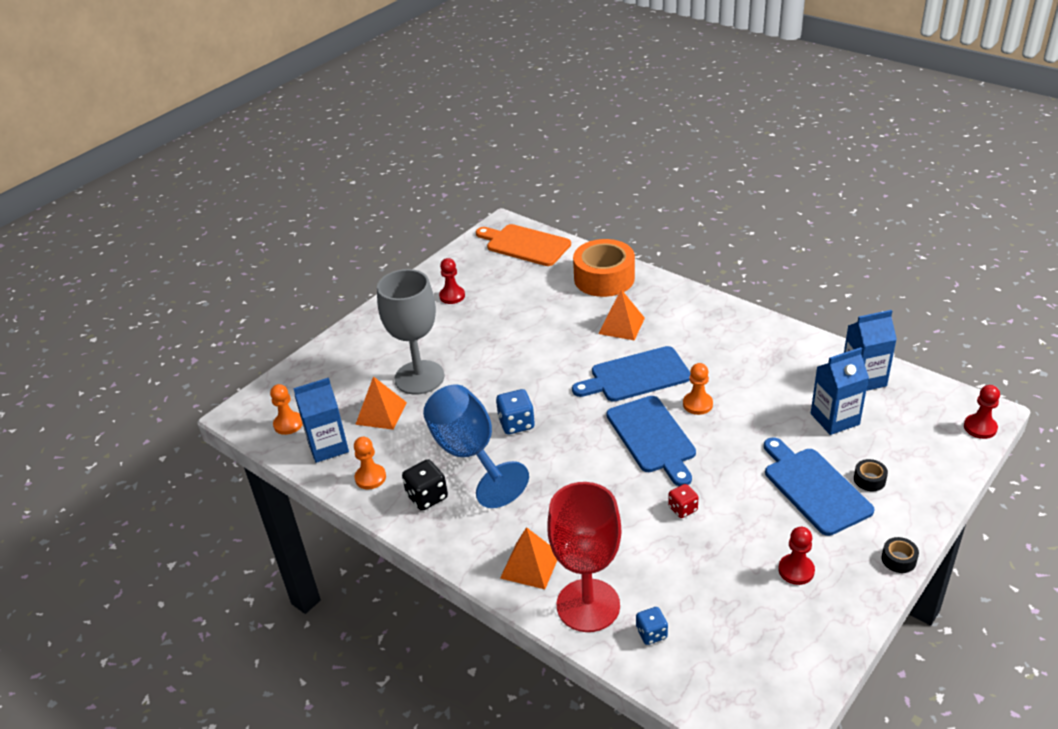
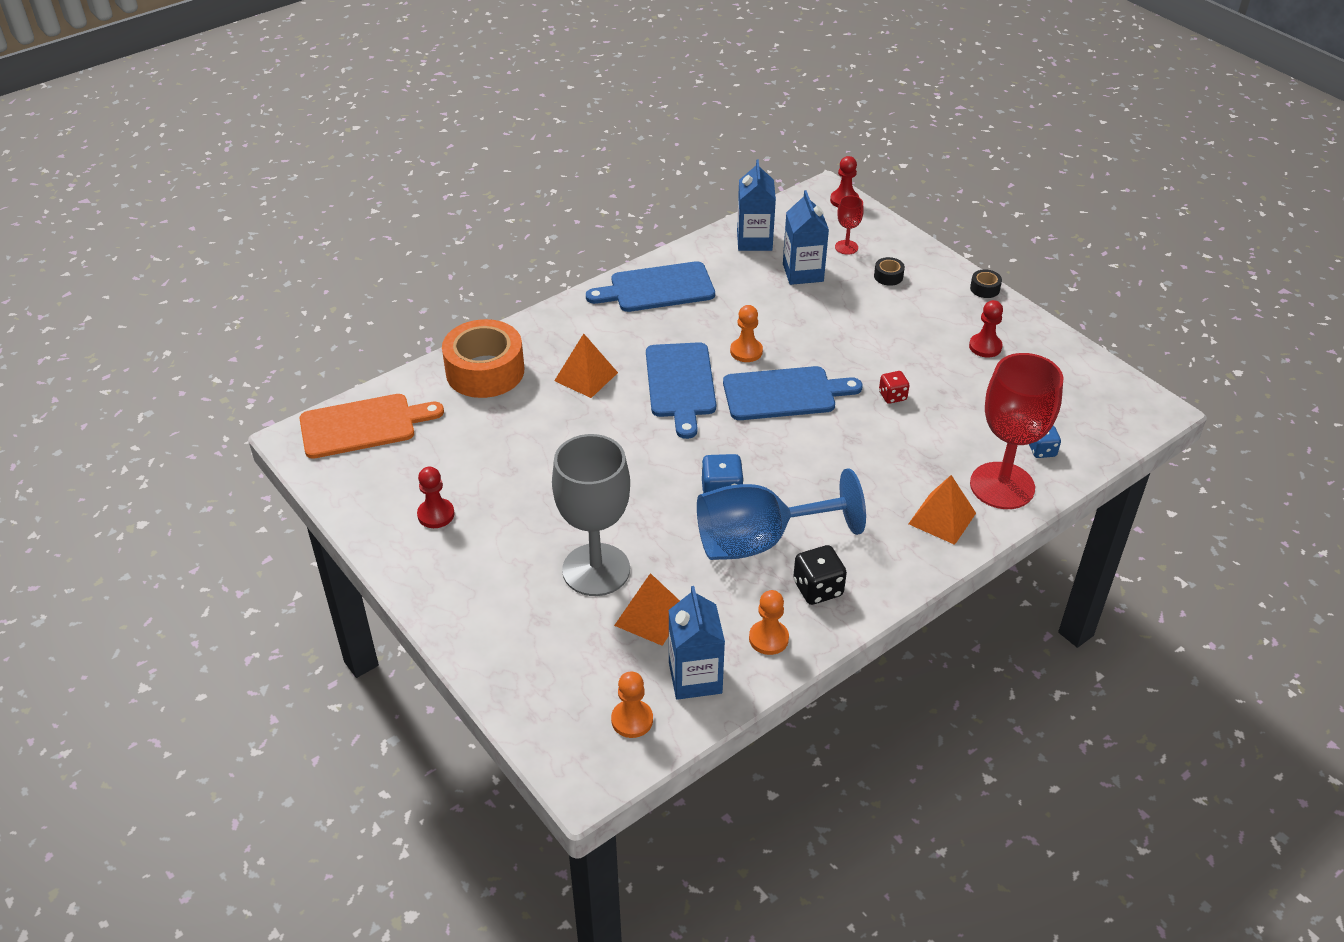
camera: 80 degrees left, 5 degrees up
orange cutting board [476,224,571,266] -> orange cutting board turned 150 degrees counterclockwise [299,394,444,459]
blue cutting board [764,437,874,536] -> blue cutting board moved to [586,261,715,312]
none -> red goblet [835,196,864,255]

